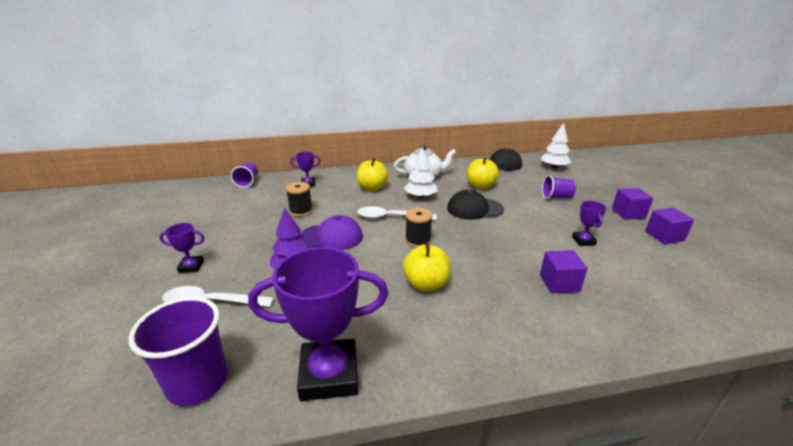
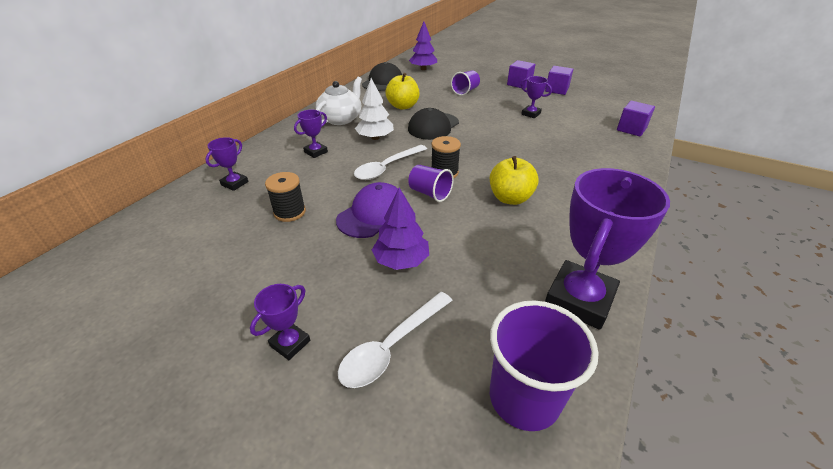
camera: 50 degrees left, 10 degrees up
purple cup [231,162,258,188] -> purple cup moved to [408,165,454,202]
yellow apple [357,158,389,191] -> purple trophy [294,109,328,158]
white tree [540,123,571,169] -> purple tree [409,22,437,70]
purple cube [540,250,587,293] -> purple cube moved to [617,101,655,137]

